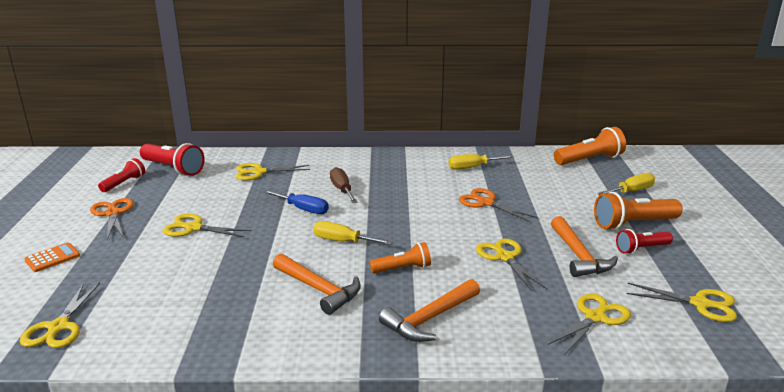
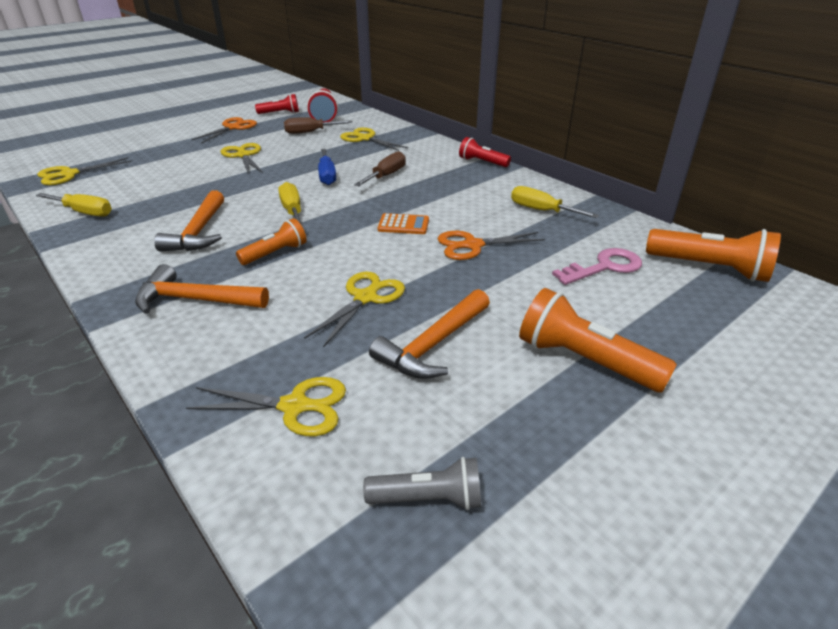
camera: 50 degrees right, 10 degrees up
orange calculator [24,242,80,272] -> orange calculator moved to [378,213,429,234]
orange flashlight [370,242,431,273] -> orange flashlight turned 75 degrees counterclockwise [236,218,307,265]
orange scissors [459,188,537,222] -> orange scissors turned 105 degrees counterclockwise [438,231,545,260]
yellow screwdriver [597,173,655,195] -> yellow screwdriver moved to [36,193,112,217]
red flashlight [616,229,673,254] -> red flashlight moved to [459,137,511,167]
yellow scissors [626,283,737,322] -> grey flashlight [363,457,481,510]
none -> brown screwdriver [284,117,352,134]
none -> pink key [552,248,642,285]

